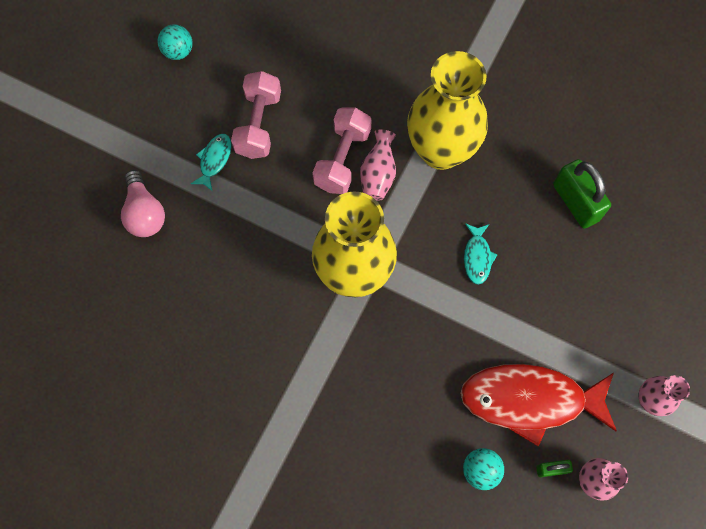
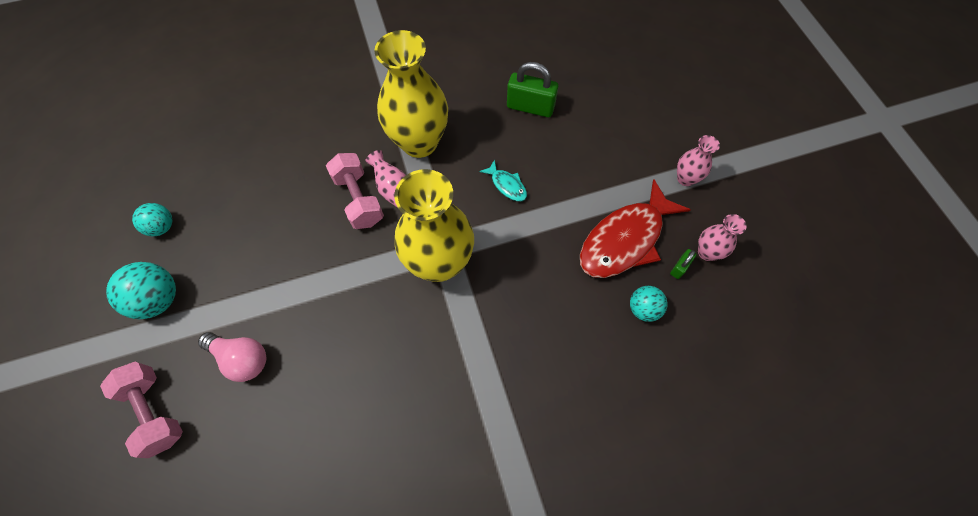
camera: 45 degrees left, 5 degrees down
turquoise fish [191,134,232,191] -> none
pink dumbbell [231,71,281,159] -> pink dumbbell moved to [100,362,183,458]
none -> turquoise ball [106,262,176,319]

